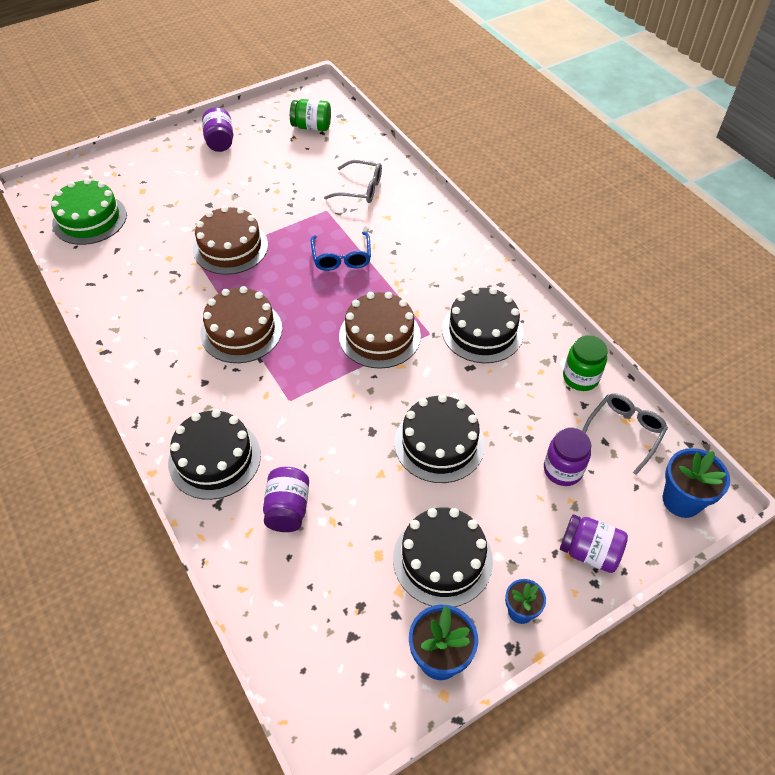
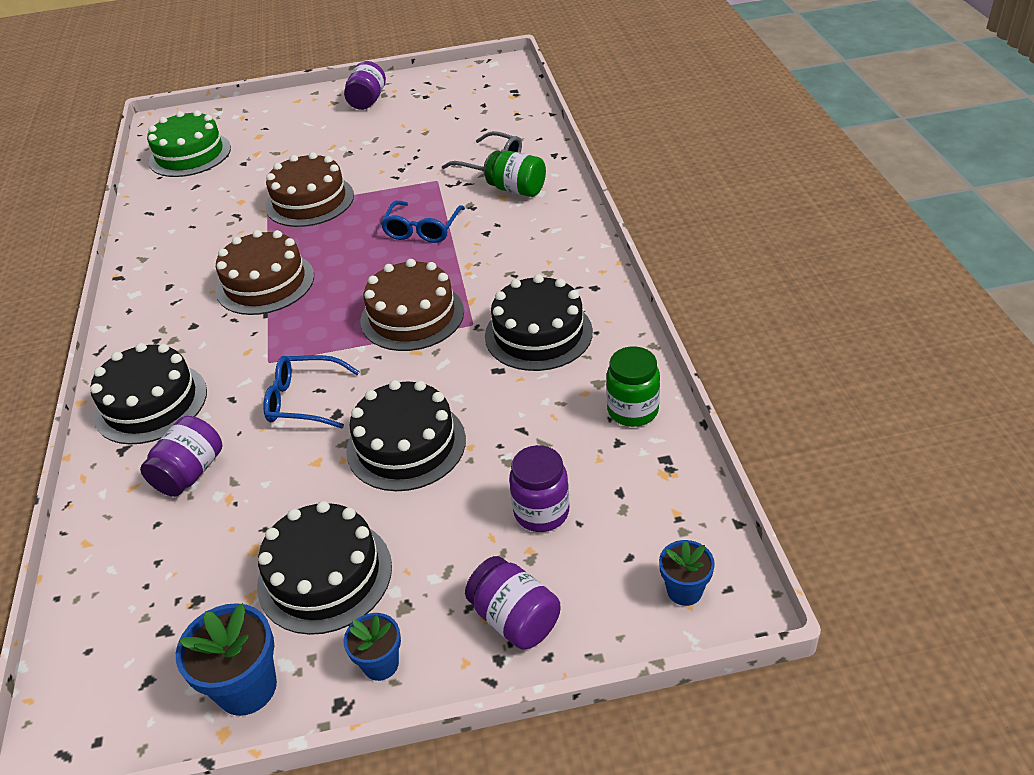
camera: 25 degrees right, 10 degrees down
green jar [290,99,331,131] -> green jar moved to [485,151,546,197]
grey glasses [582,393,668,475] -> none
blue flower pot [663,448,730,518] -> blue flower pot [659,540,715,606], size x0.62
none -> blue glasses [263,355,360,429]

